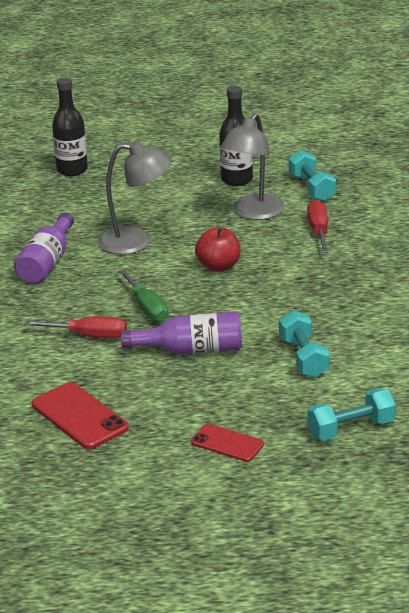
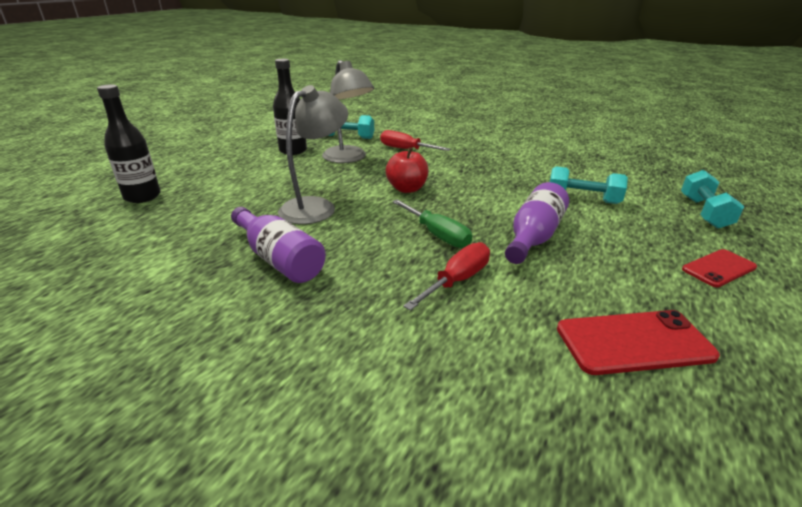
camera: 60 degrees left, 0 degrees up
green screwdriver [119,269,169,322] -> green screwdriver turned 45 degrees clockwise [392,199,472,248]

